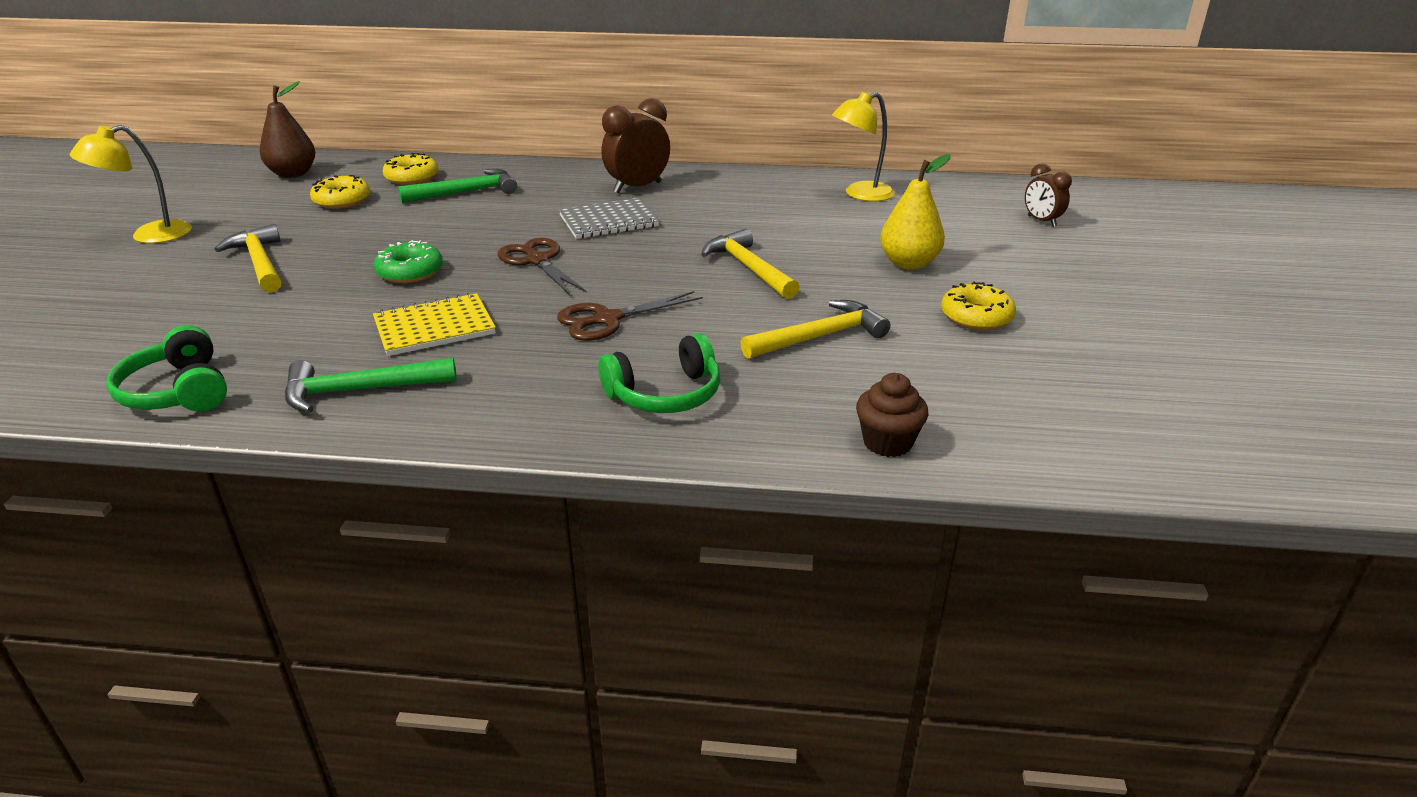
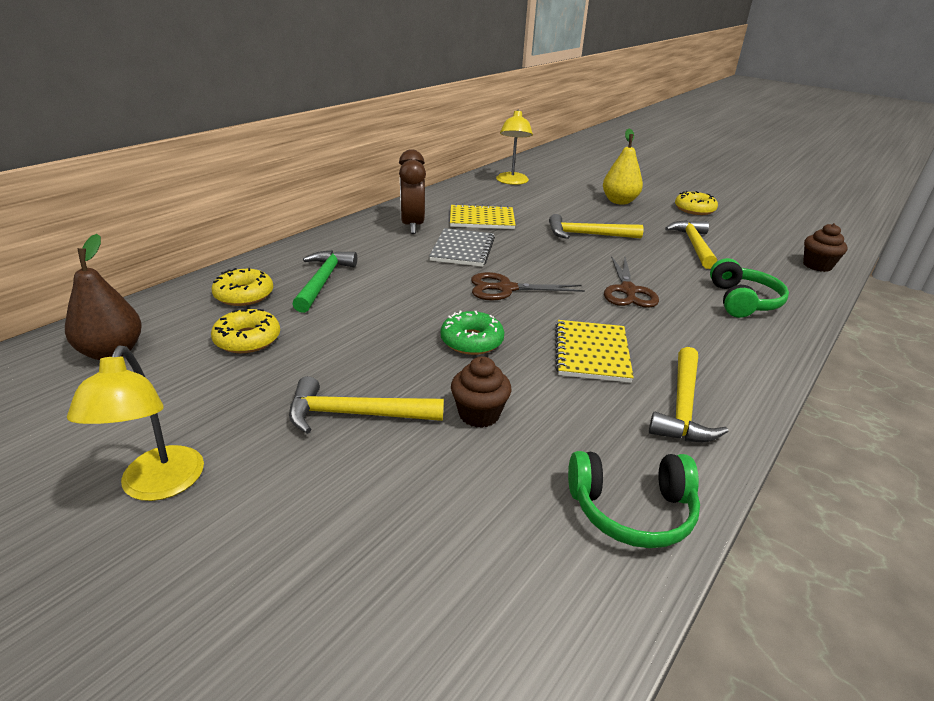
camera: 60 degrees left, 0 degrees up
green hammer [285,358,456,413] -> yellow hammer [649,347,728,442]
brown clock [1025,163,1072,227] -> none
none -> yellow notebook [450,204,516,229]
none -> brown cupcake [451,356,511,428]

